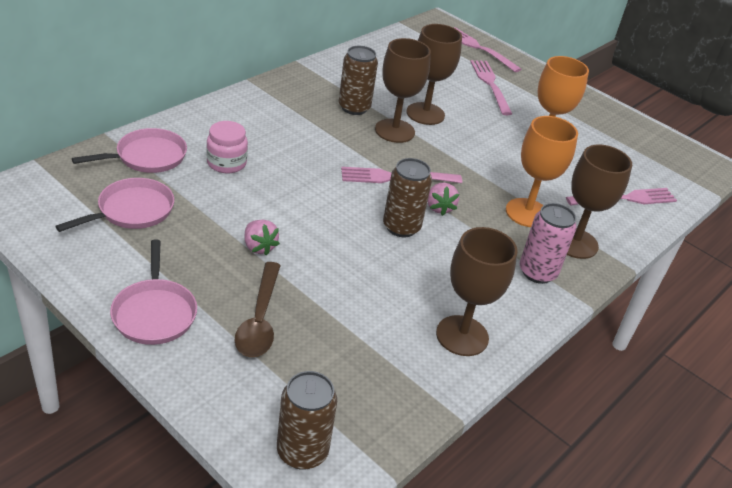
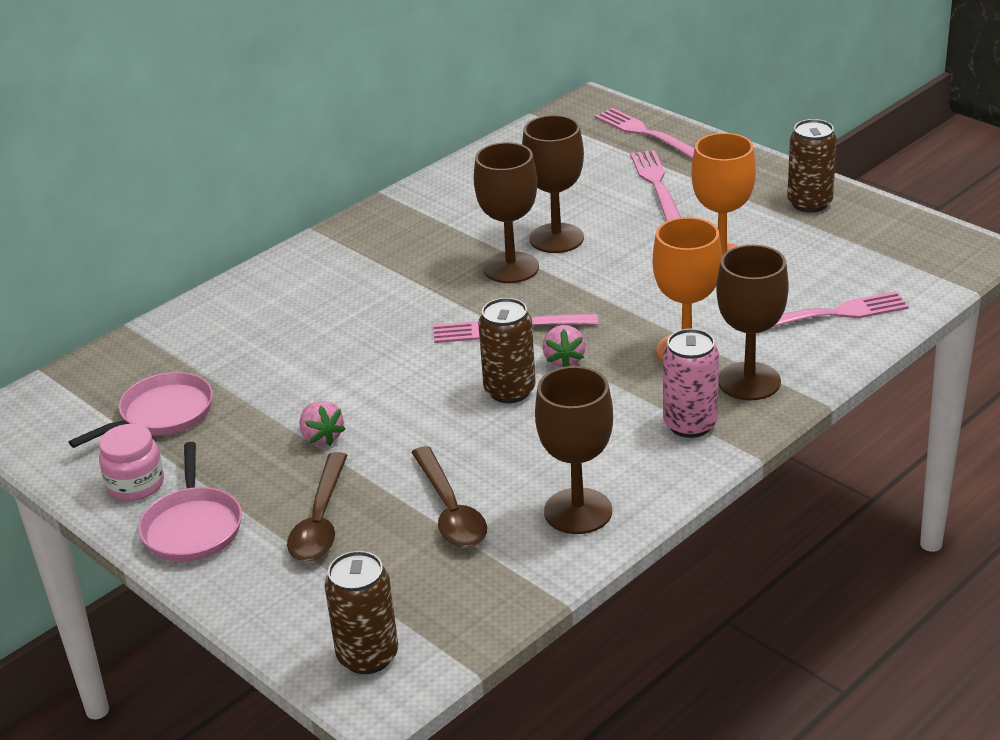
camera: 10 degrees right, 5 degrees down
pink pan [72,128,187,173] -> none
pink jar [206,121,248,173] -> pink jar moved to [99,424,164,501]
brown can [339,46,378,115] -> brown can moved to [787,119,837,212]
none -> brown spoon [411,446,487,547]

